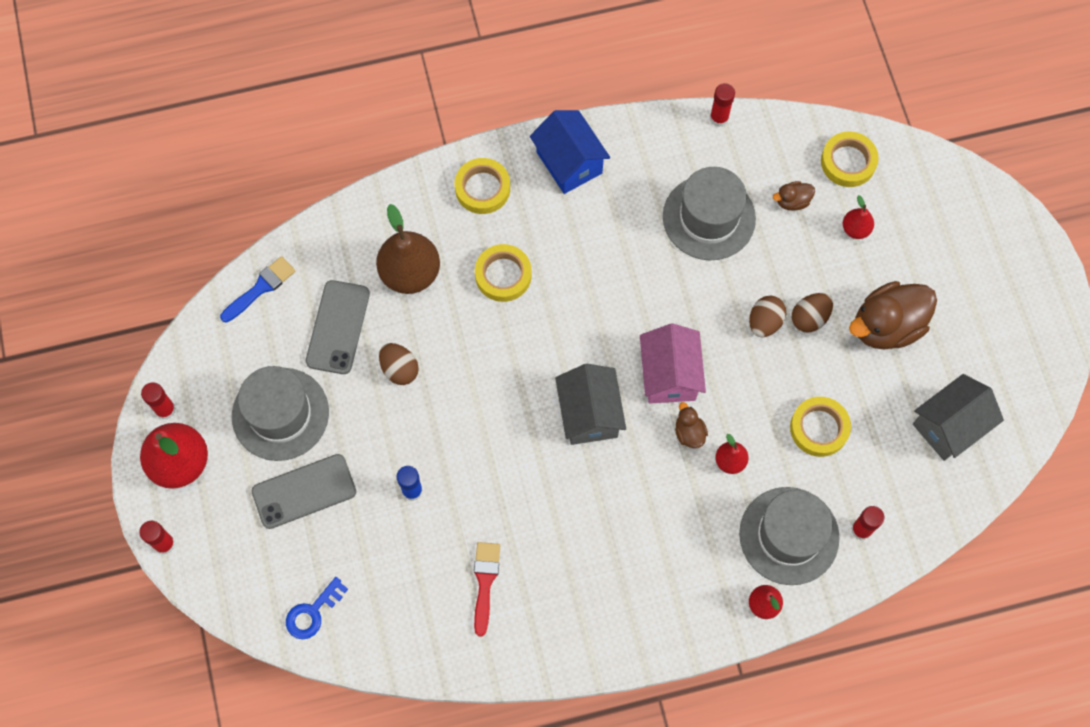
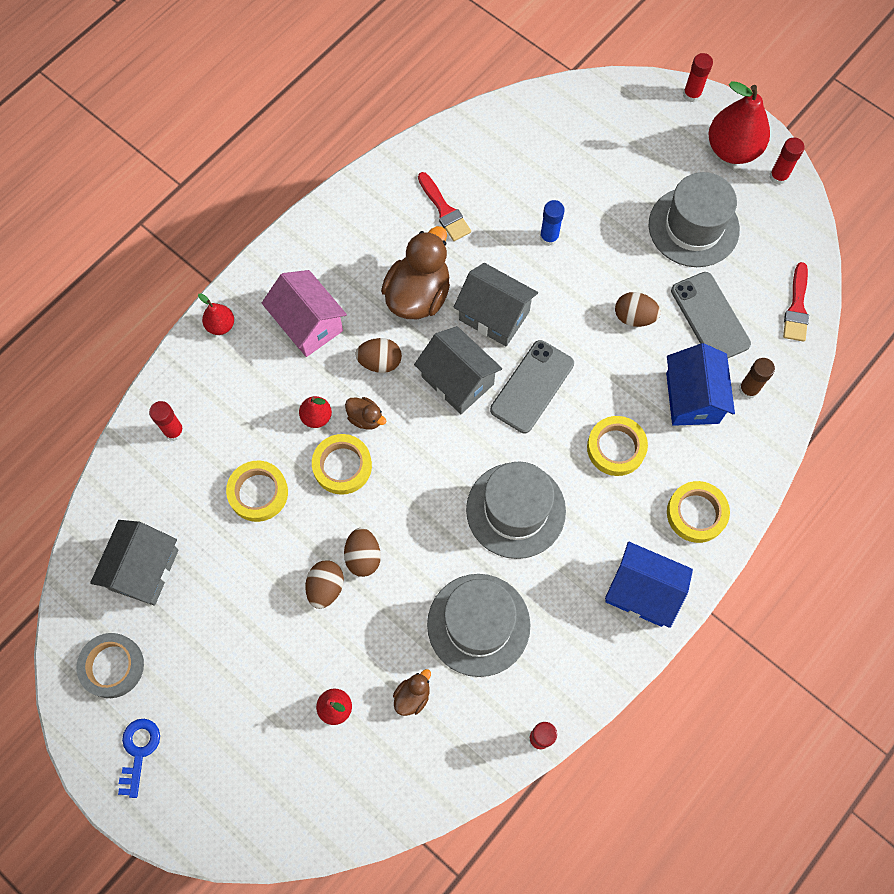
camera: 145 degrees right, 0 degrees up
blue brush [220,256,295,323] -> red brush [783,262,809,342]
grey phone [252,454,356,529] -> grey phone moved to [490,340,574,433]
blue key [286,577,348,639] -> blue key moved to [118,719,160,798]
brown pear [376,204,440,294] -> blue house [666,343,735,426]
pink house [640,324,706,404] -> pink house moved to [262,270,347,357]
grey hat [739,487,840,585] -> grey hat moved to [466,461,566,559]
yellow tape [821,132,879,187] -> yellow tape moved to [312,434,372,495]
brown duck [849,281,937,350] -> brown duck moved to [381,226,450,319]
none -> grey tape [76,633,144,698]
none -> brown egg [355,338,402,373]
none -> grey house [454,263,538,347]
none -> brown glue stick [739,358,775,399]

